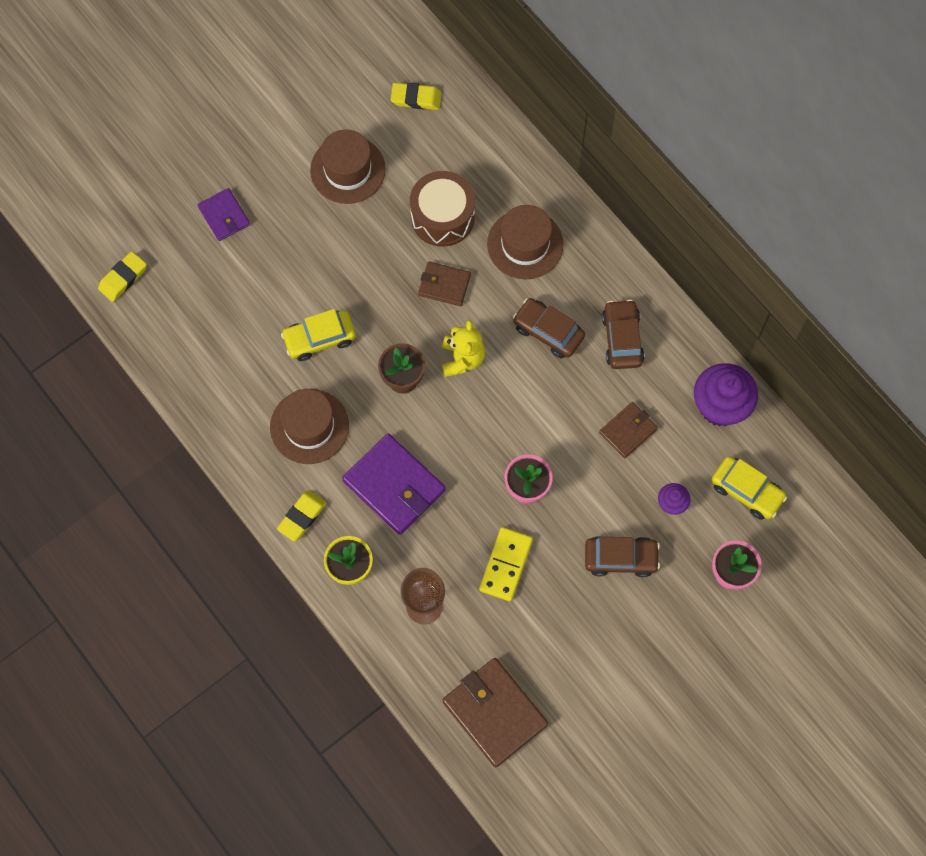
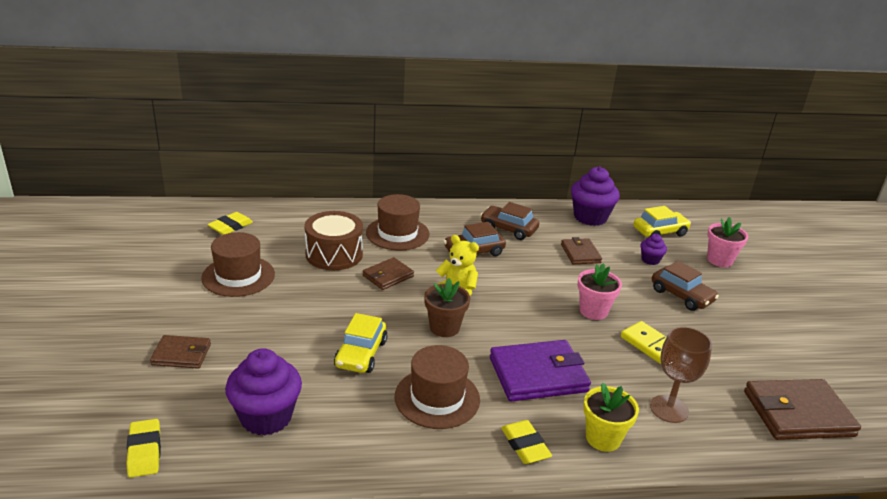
camera: 60 degrees left, 40 degrees down
purple wallet [198,188,250,241] -> brown wallet [150,335,211,369]
brown car [585,536,660,577] -> brown car turned 105 degrees clockwise [652,261,719,311]
none -> purple cupcake [225,348,302,436]

